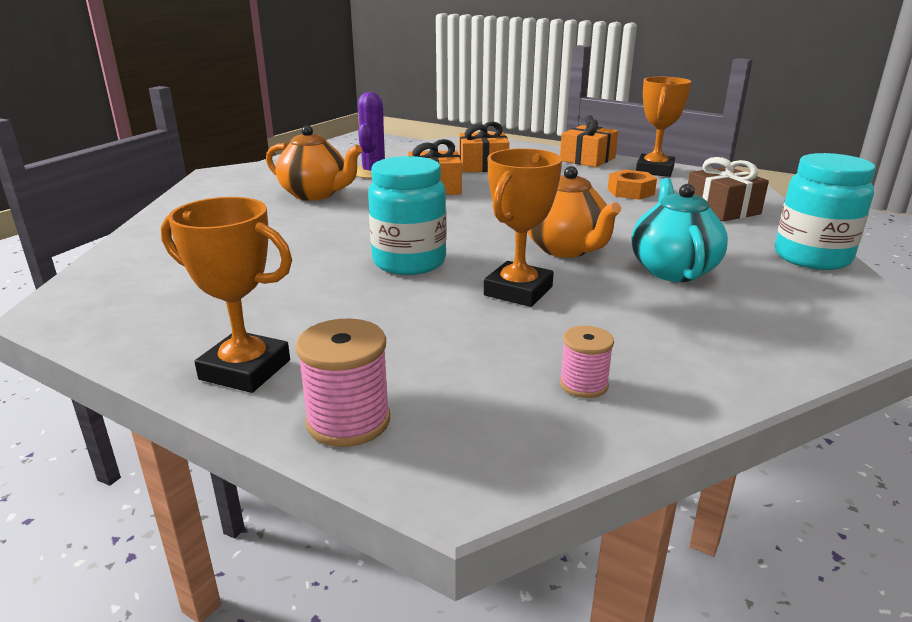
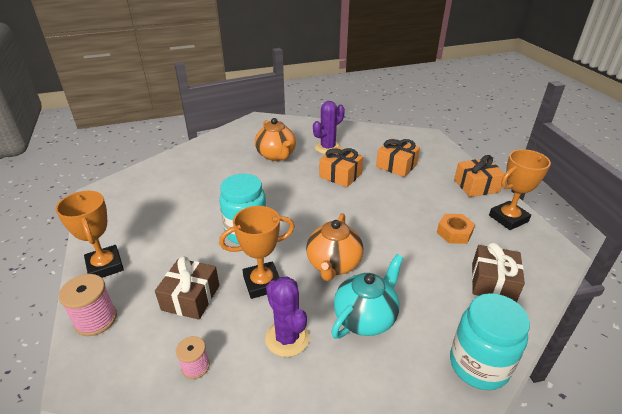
camera: 40 degrees right, 10 degrees up
none -> brown gift [155,256,219,320]
none -> purple cactus [265,276,310,357]

